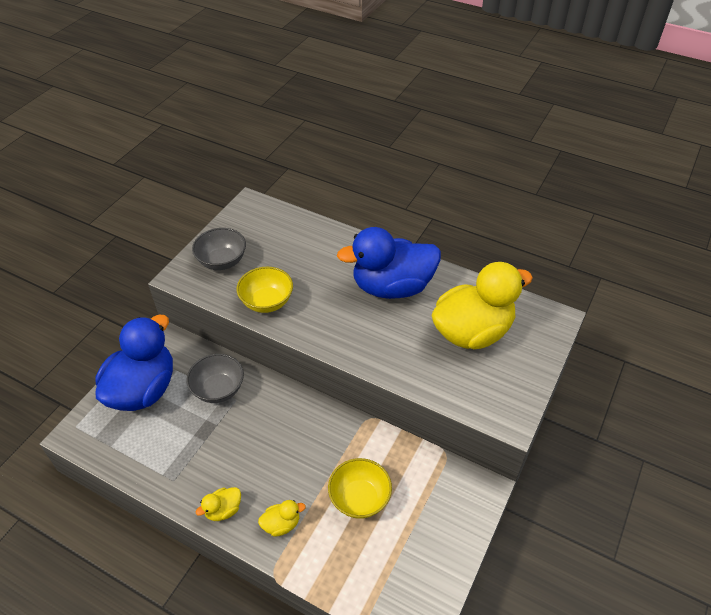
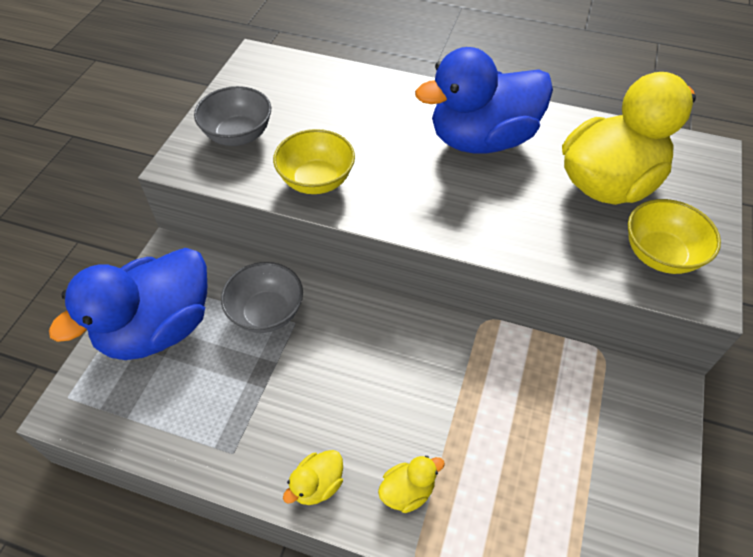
camera: 10 degrees left, 5 degrees up
blue duck [96,315,173,411] -> blue duck turned 150 degrees counterclockwise [49,248,207,360]
yellow bowl [328,458,392,519] -> yellow bowl moved to [628,199,721,274]

